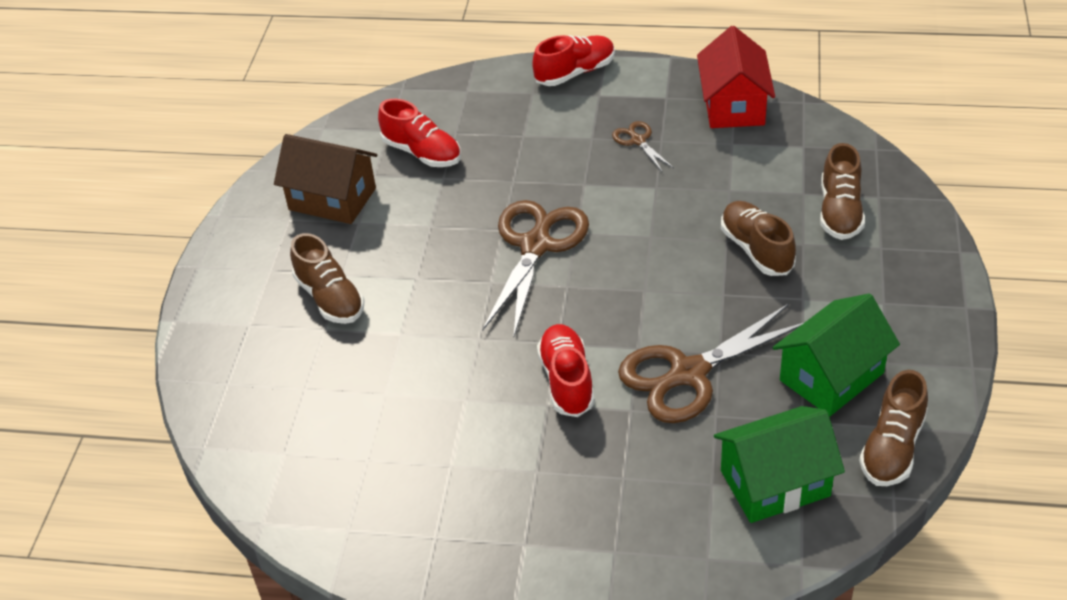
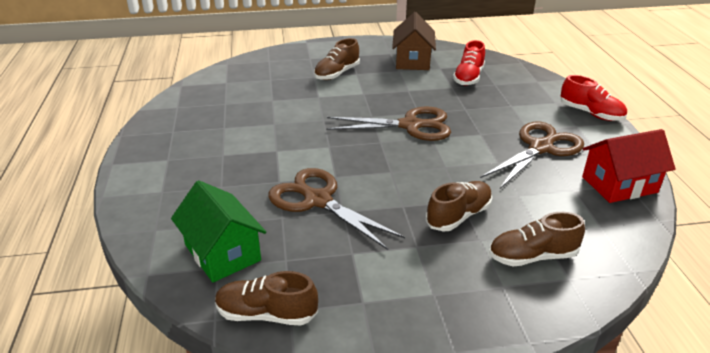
camera: 70 degrees right, 10 degrees down
red shoe [537,324,595,417] -> none
brown scissors [612,121,674,172] -> brown scissors [480,122,584,189], size x2.12
green house [772,294,900,416] -> none

